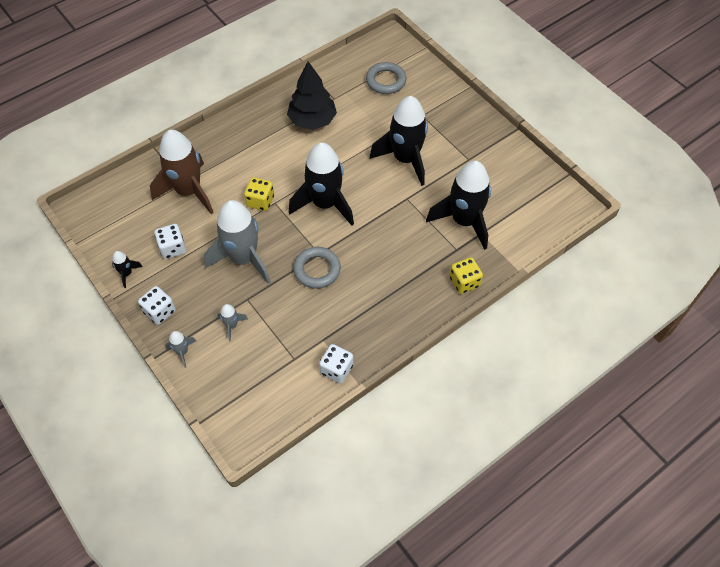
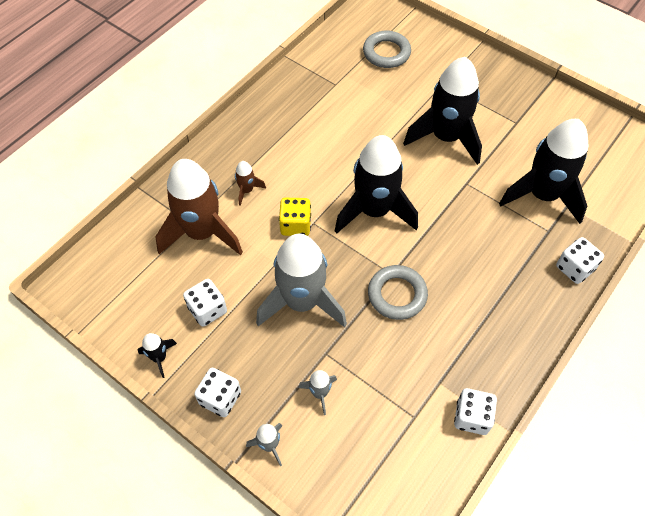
camera: 15 degrees left, 0 degrees up
black tree [287,61,337,130] -> none
yellow dice [449,257,483,294] -> white dice [556,237,604,284]
none -> brown rocket [235,161,266,206]

